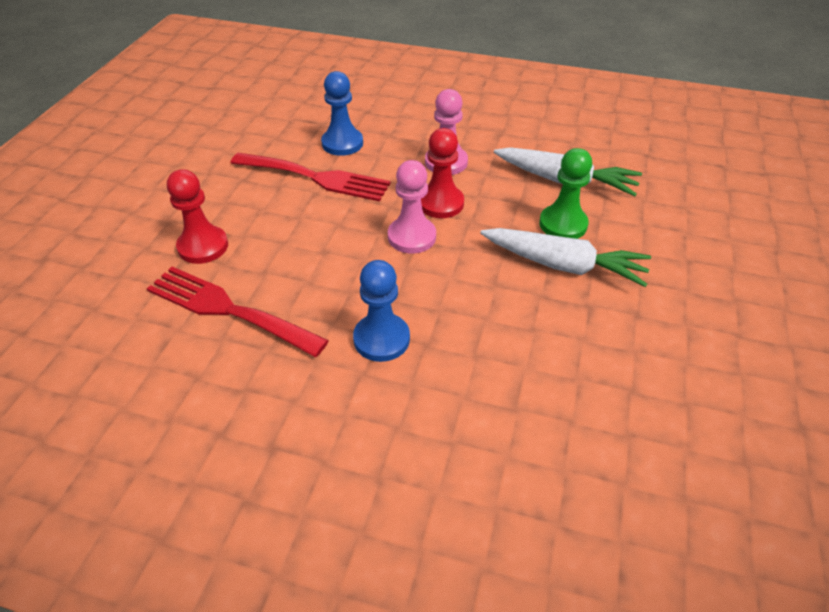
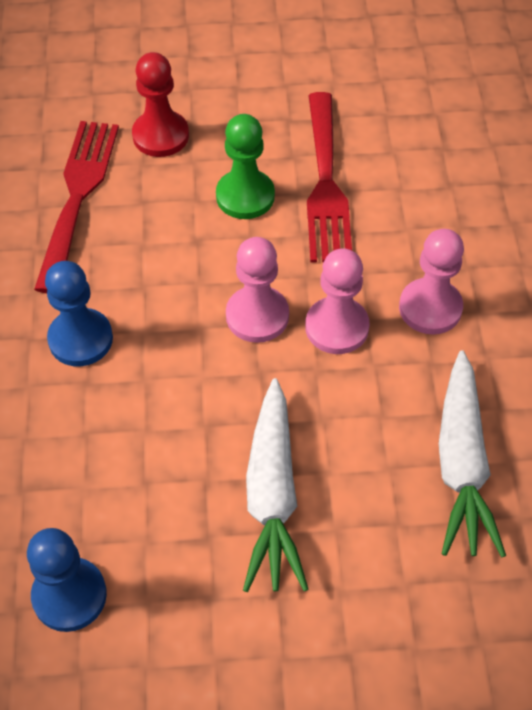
camera: 70 degrees right, 10 degrees up
blue pawn [321,71,363,156] -> blue pawn moved to [27,528,107,632]
red pawn [421,128,464,218] -> pink pawn [305,248,370,354]
green pawn [539,148,592,239] -> green pawn moved to [216,114,275,219]

